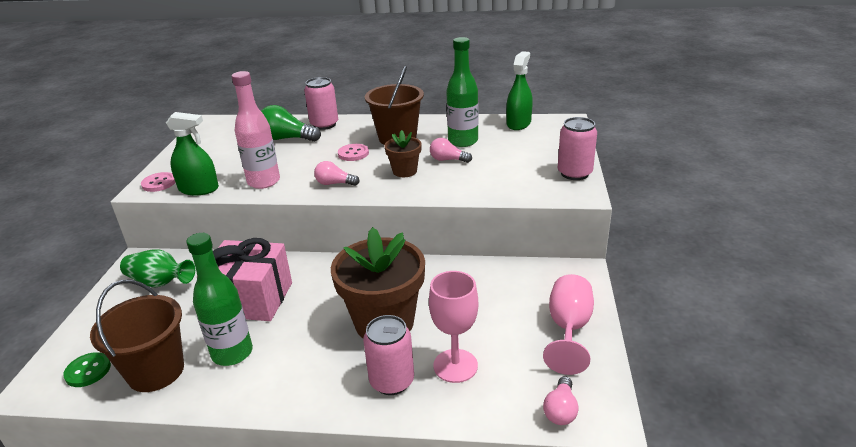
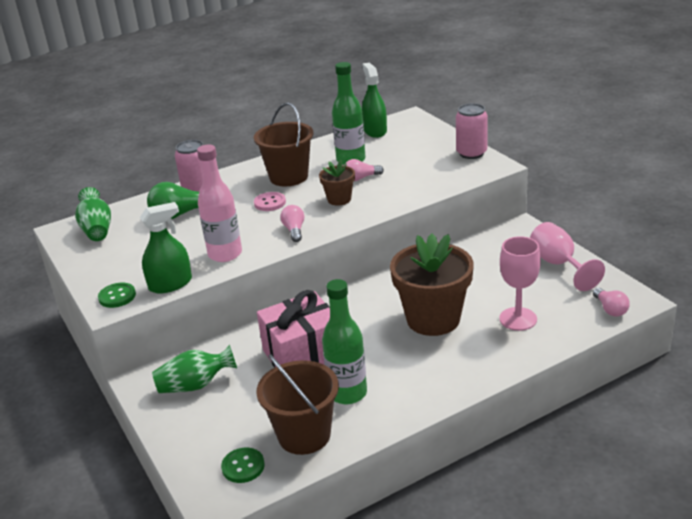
camera: 35 degrees left, 0 degrees up
pink button [141,172,176,192] -> green button [98,283,136,308]
pink light bulb [314,161,360,186] -> pink light bulb turned 105 degrees clockwise [280,205,304,242]
pink can [363,315,414,395] -> none
none -> green vase [75,187,111,241]

